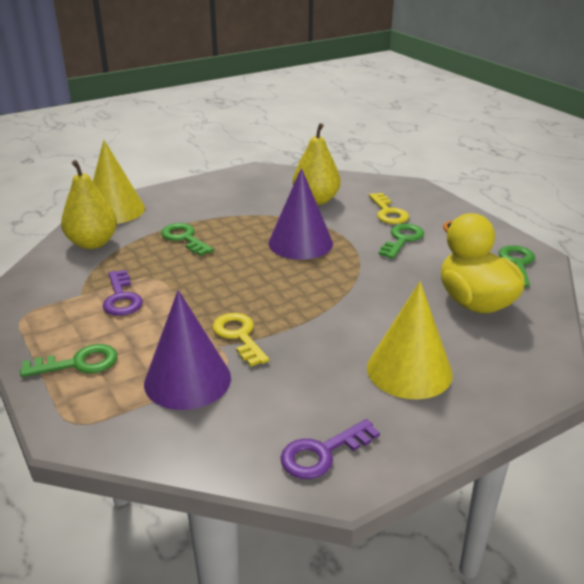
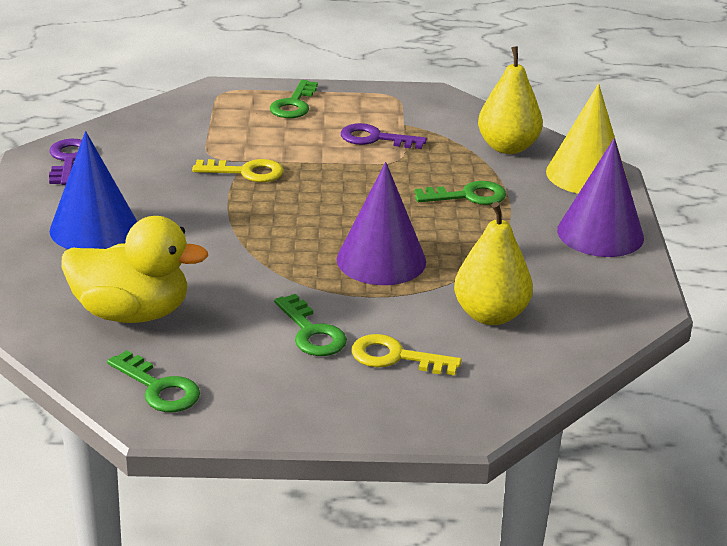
camera: 120 degrees right, 0 degrees up
purple cone [144,290,231,410] -> purple cone moved to [557,138,644,257]
yellow cone [367,281,453,399] -> blue cone [49,131,137,249]

